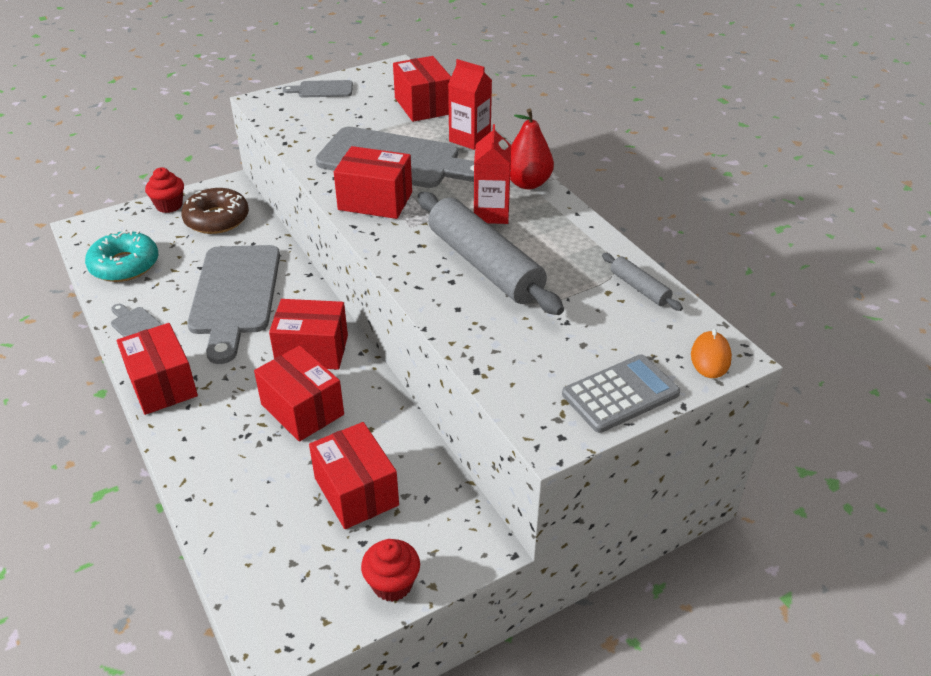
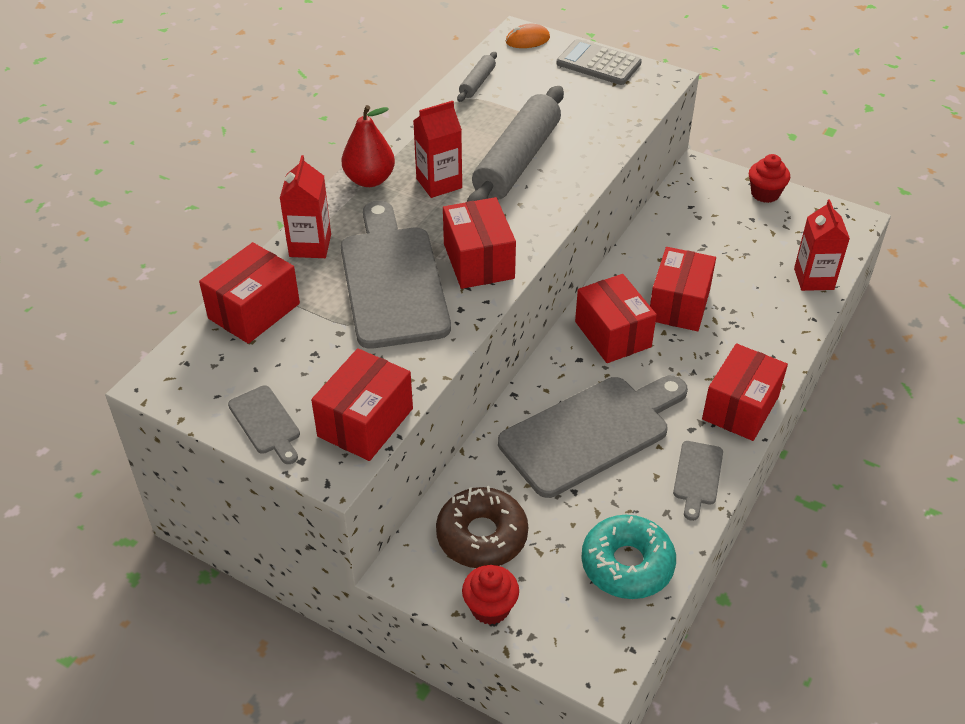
camera: 120 degrees left, 5 degrees up
red box [309,422,399,529] -> red box moved to [311,348,413,461]
none -> red carton [794,199,850,291]

